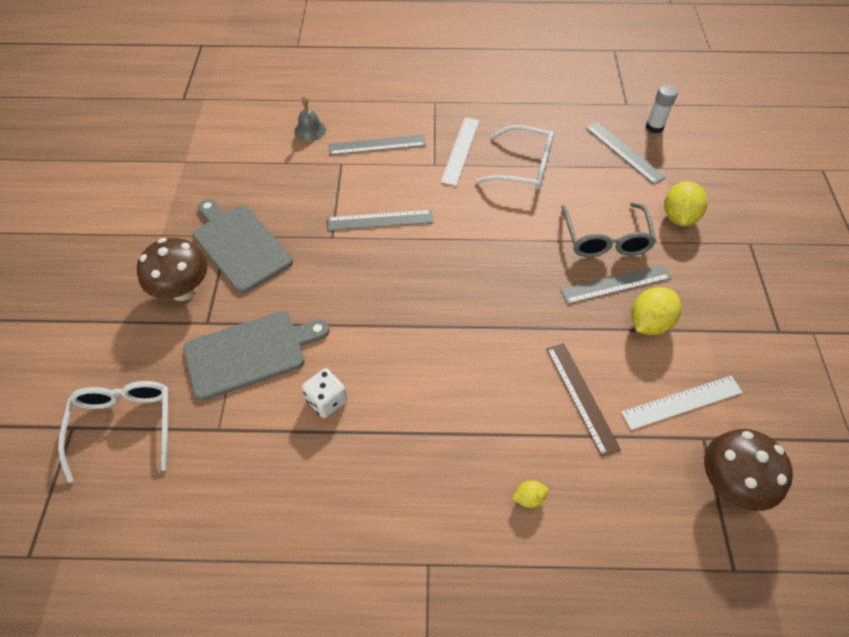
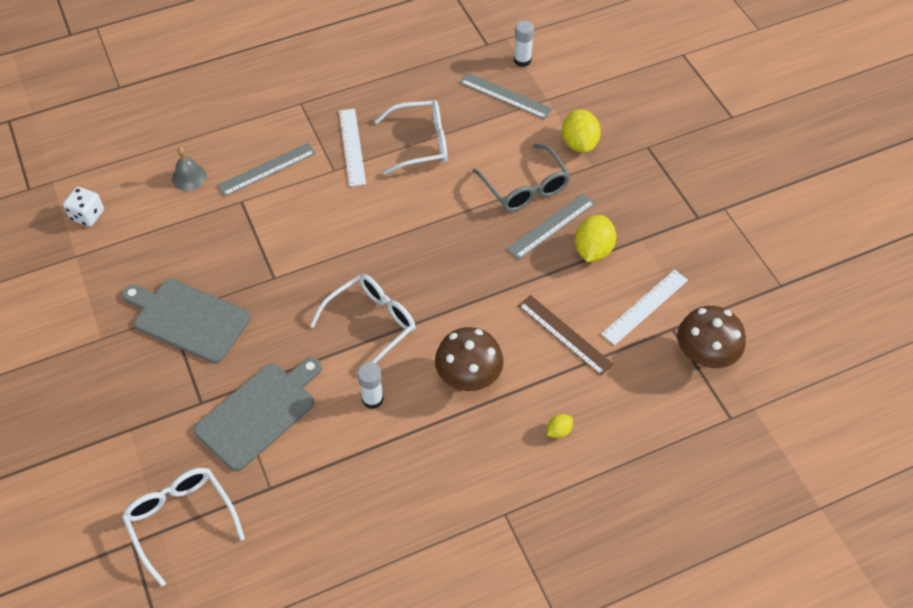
camera: 25 degrees left, 0 degrees up
brown mushroom [137,238,208,301] -> brown mushroom moved to [435,327,504,391]
white dice [302,368,347,418] -> white dice moved to [63,187,104,227]
grey ruler [327,210,434,231] -> none
none -> white glasses [310,274,415,363]
none -> white glue stick [357,362,384,409]

